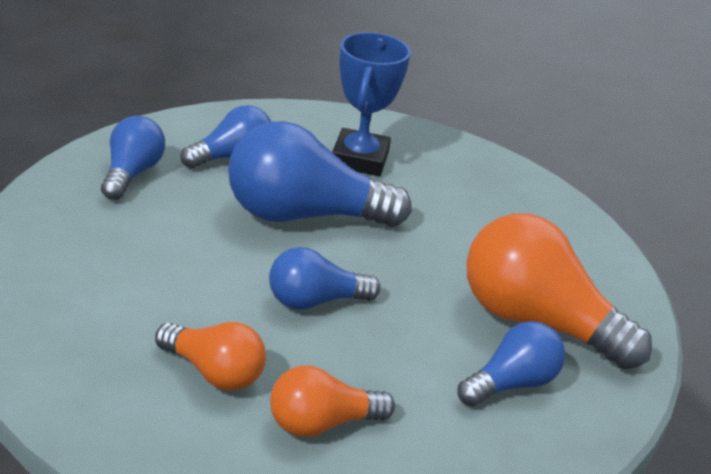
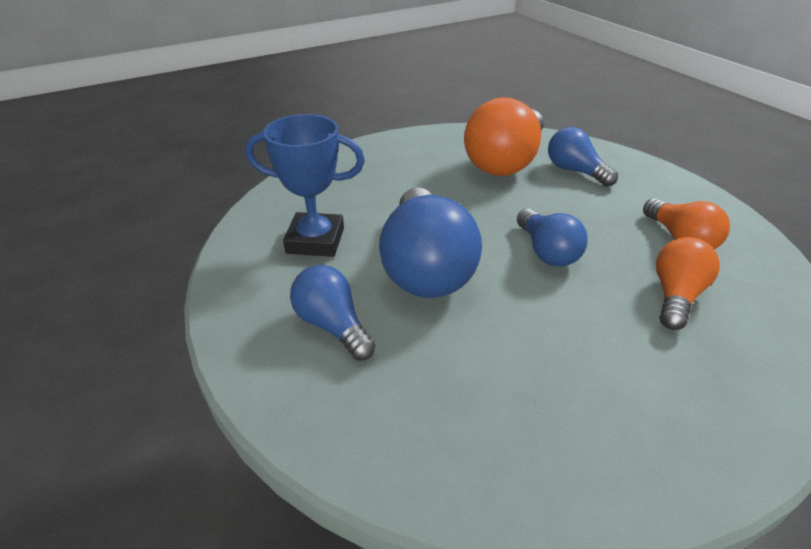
camera: 90 degrees left, 5 degrees up
blue light bulb [101,116,165,200] -> none

